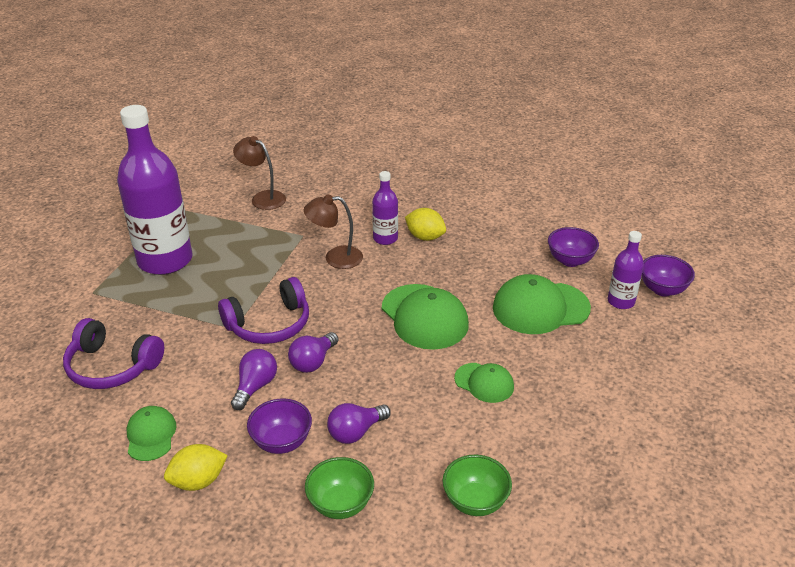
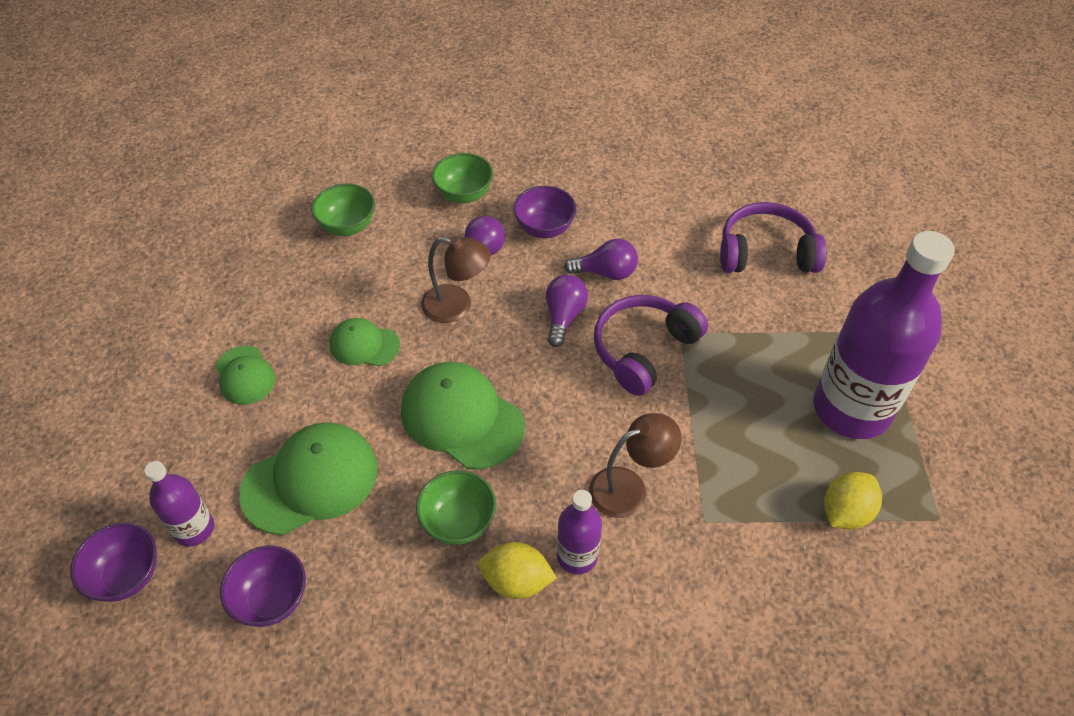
camera: 160 degrees right, 15 degrees up
green cap [126,406,176,461] -> green cap moved to [215,346,276,405]
yellow lemon [164,444,228,491] -> yellow lemon moved to [824,472,882,529]
purple light bulb [231,349,277,410] -> purple light bulb turned 90 degrees counterclockwise [564,239,638,280]
brown lamp [233,136,286,210] -> brown lamp moved to [421,236,491,323]
none -> green bowl [416,470,496,545]

